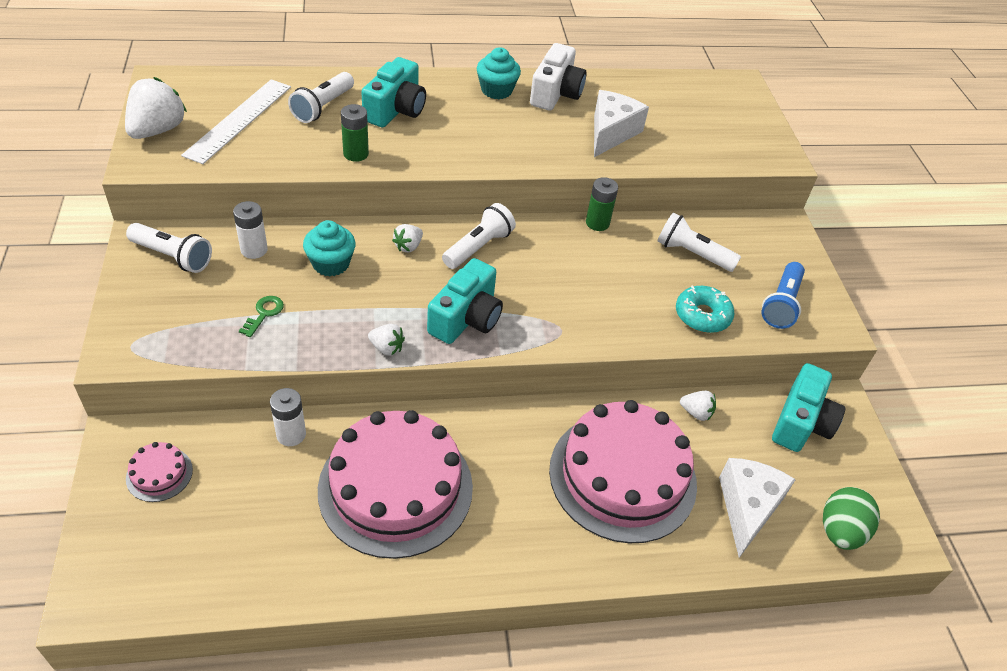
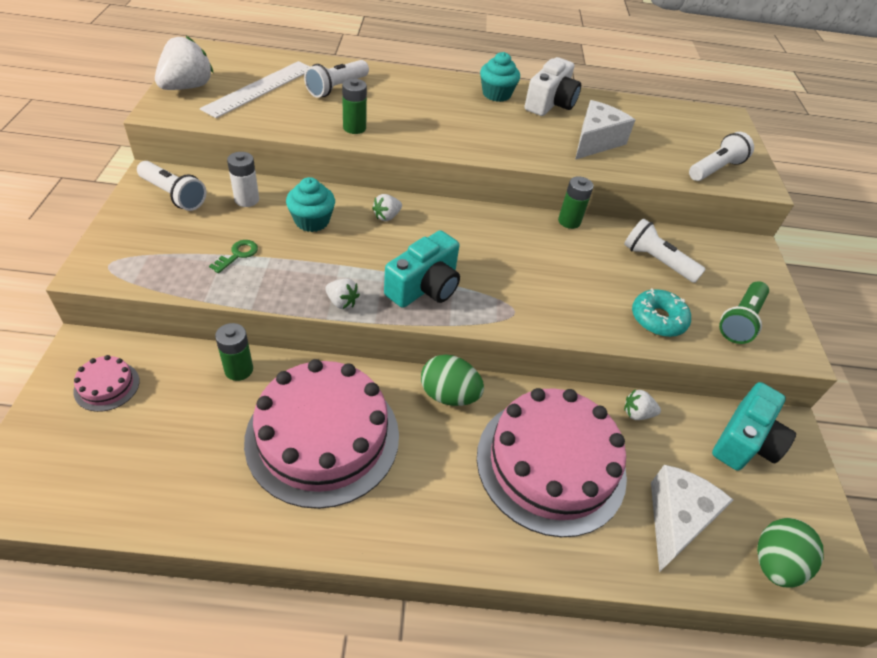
camera: 10 degrees right, 0 degrees up
white battery [270,388,306,446] -> green battery [215,323,253,381]
turquoise camera [362,57,426,127] -> none
white flashlight [442,203,516,269] -> white flashlight moved to [689,132,754,181]
white strawberry [680,391,716,421] -> white strawberry turned 150 degrees clockwise [624,390,661,420]
blue flashlight [762,262,805,329] -> green flashlight [719,281,769,344]
none -> green egg [421,354,484,406]

